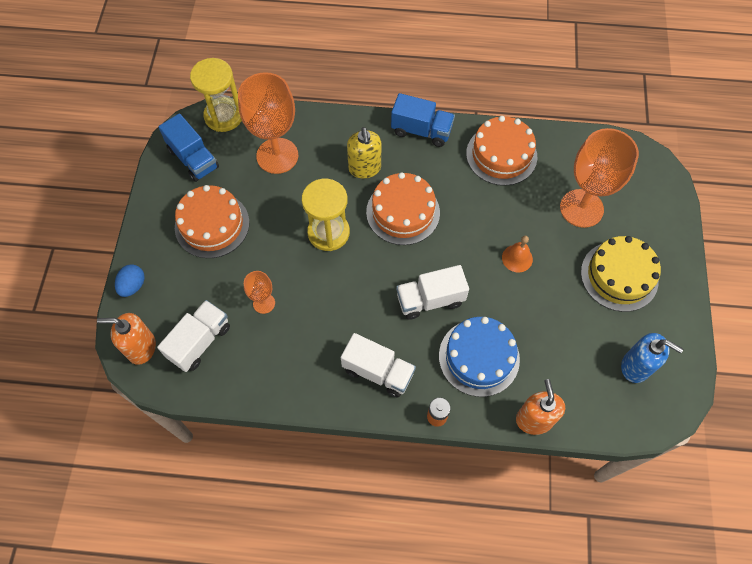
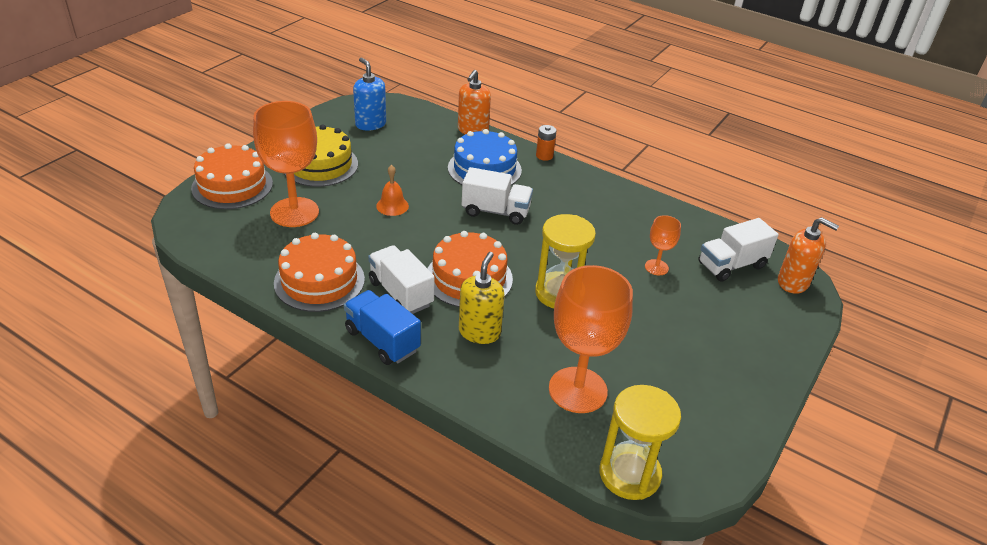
camera: 155 degrees left, 25 degrees down
blue egg [115,264,144,297] -> none
blue truck [158,113,219,182] -> none
orange cake [175,185,249,258] -> orange cake moved to [191,143,273,209]
white truck [341,333,416,398] -> white truck moved to [368,245,435,314]

